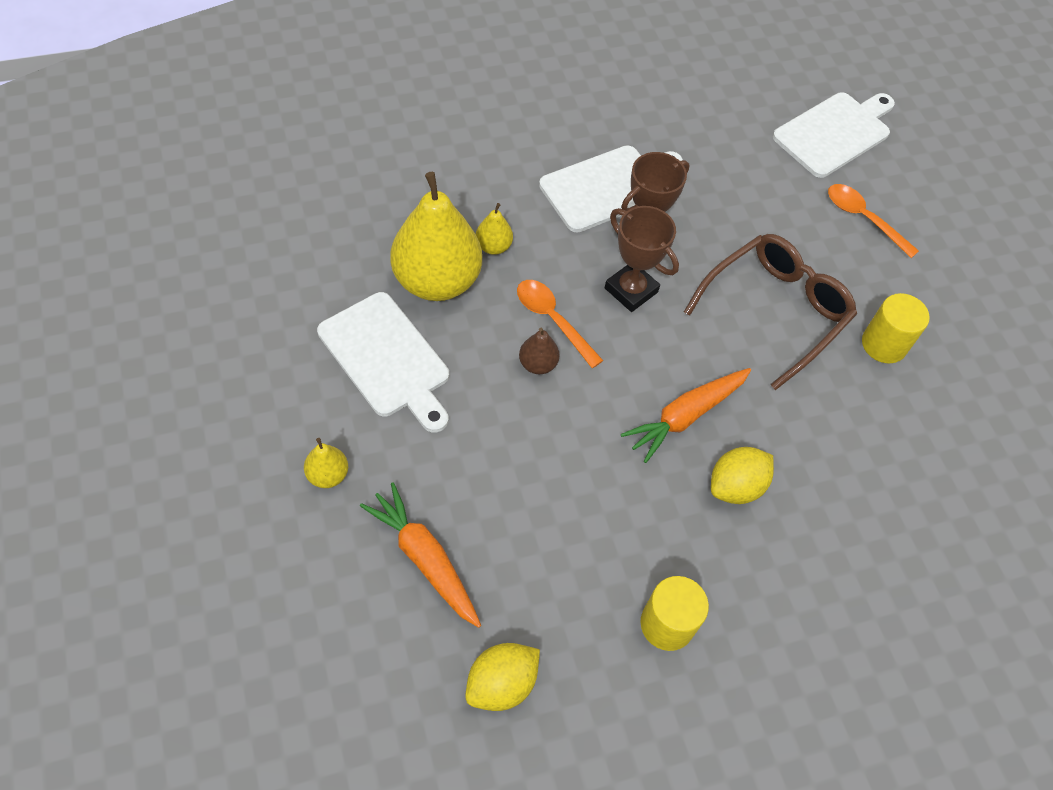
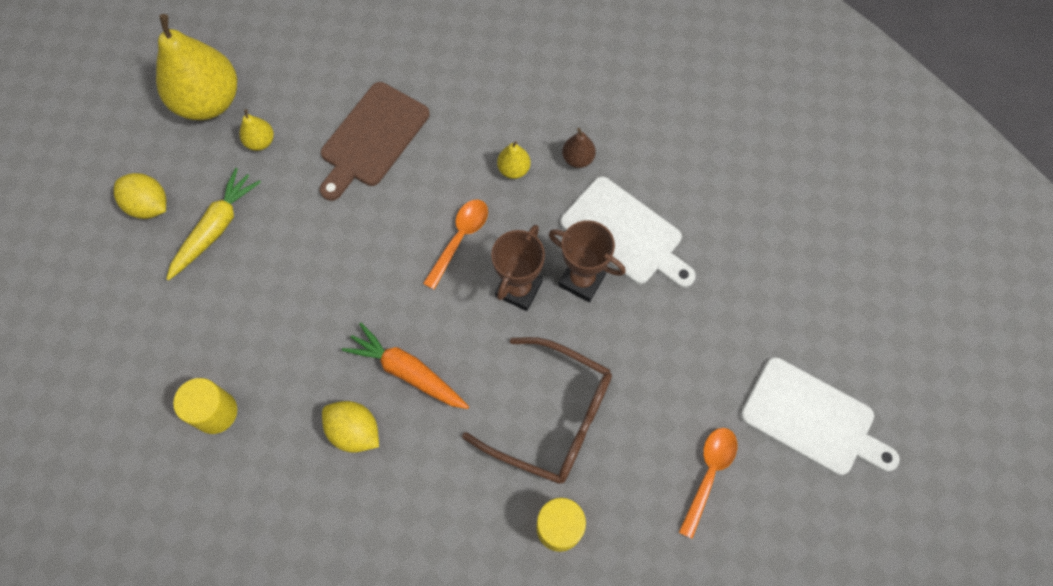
camera: 75 degrees right, 10 degrees up
white cutting board [317,292,449,432] -> brown cutting board [320,82,430,201]
orange carrot [360,483,481,628] -> yellow carrot [166,168,261,281]
yellow pear [390,172,482,301] -> yellow pear moved to [156,14,237,120]
yellow lemon [465,643,540,711] -> yellow lemon moved to [114,173,166,219]
brown pear [519,328,560,374] -> brown pear moved to [562,128,596,168]

